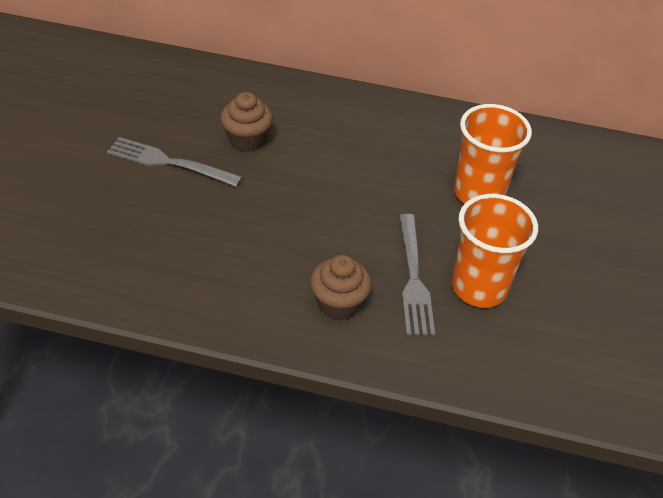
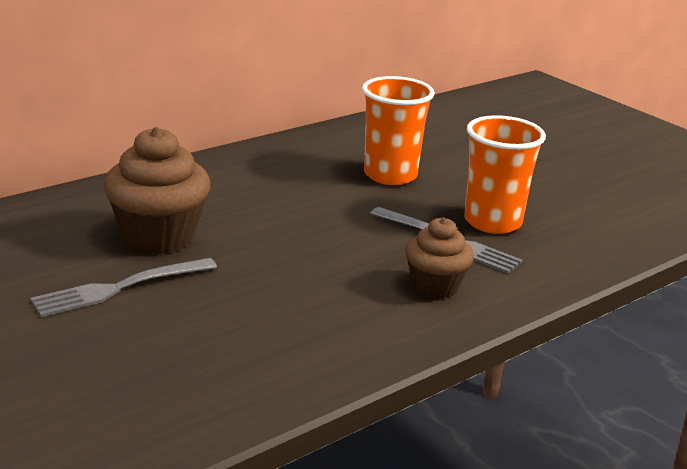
camera: 50 degrees left, 20 degrees down
brown cupcake [221,92,273,152] -> brown cupcake [104,127,210,254], size x1.60

